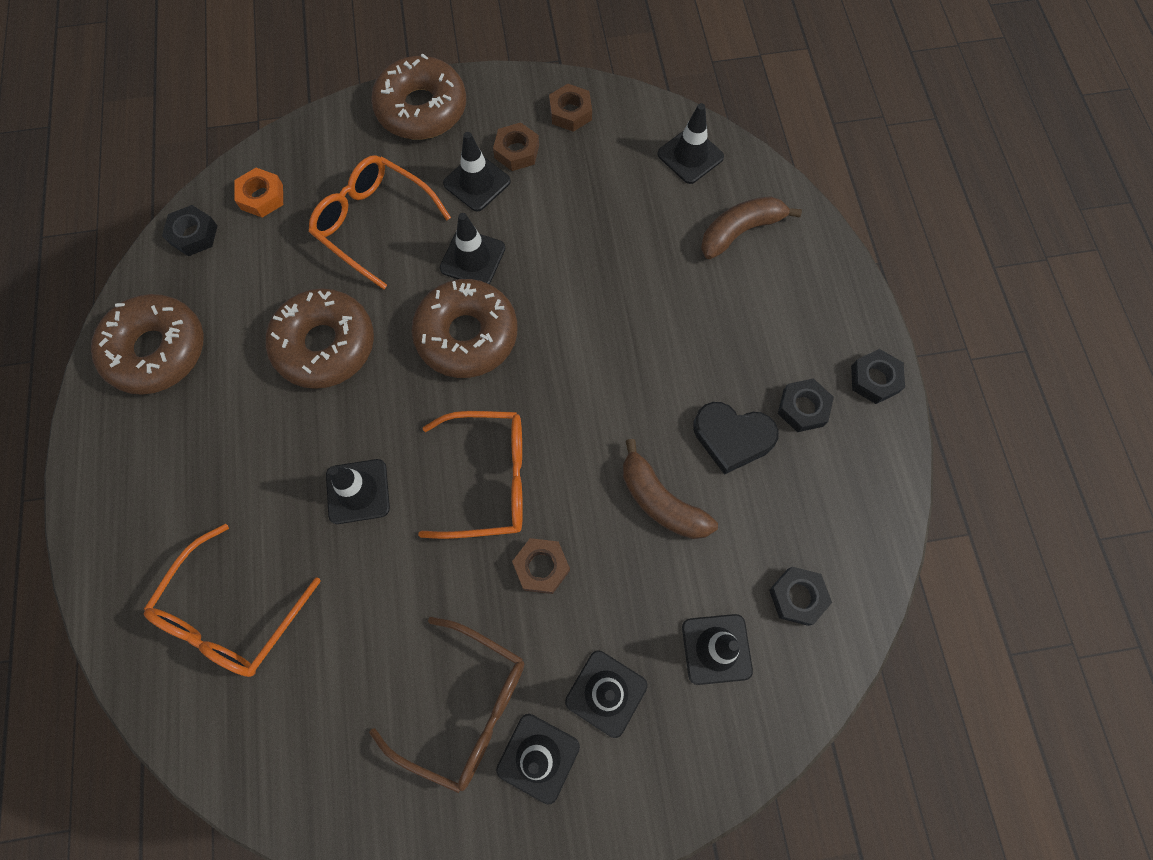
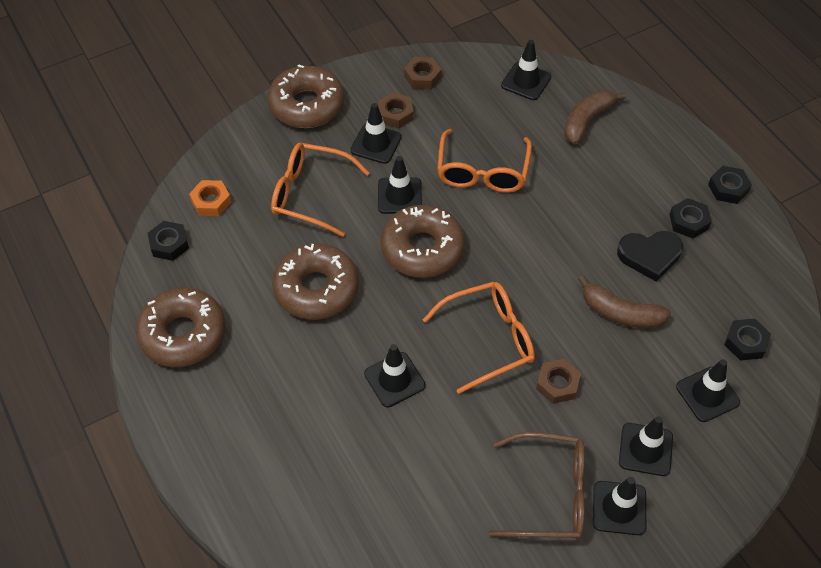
camera: 20 degrees left, 15 degrees down
orange glasses [144,524,321,677] -> orange glasses moved to [437,129,532,193]

